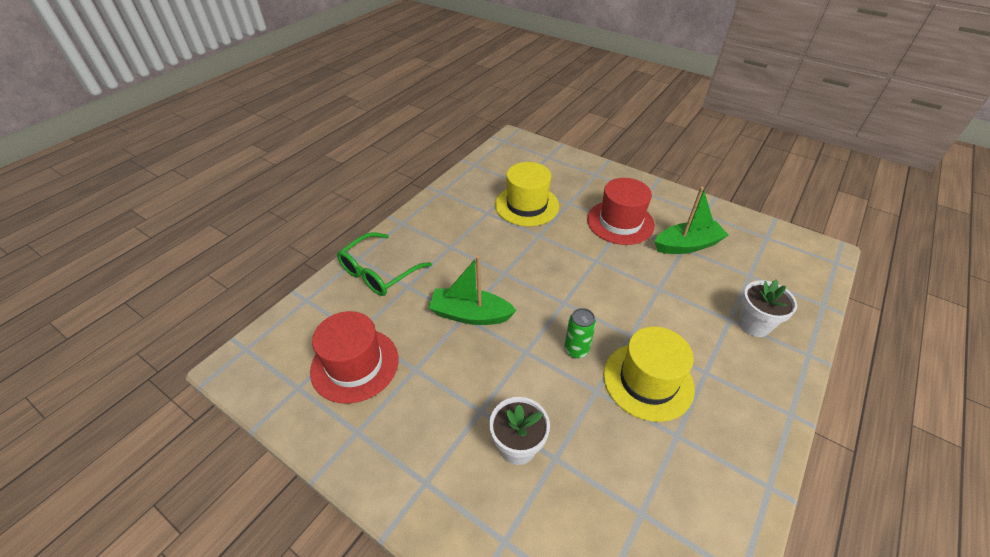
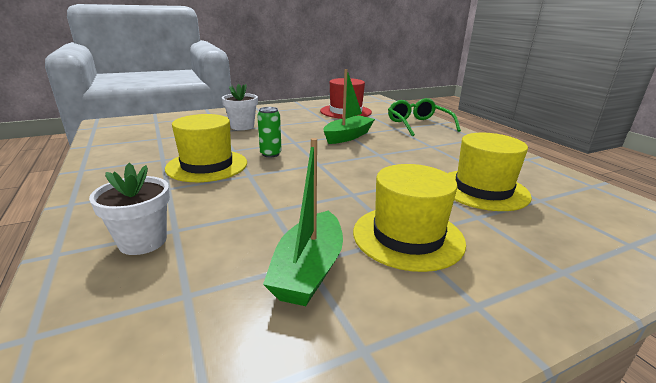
camera: 120 degrees right, 20 degrees down
red hat [587,178,655,245] -> yellow hat [353,164,466,272]

